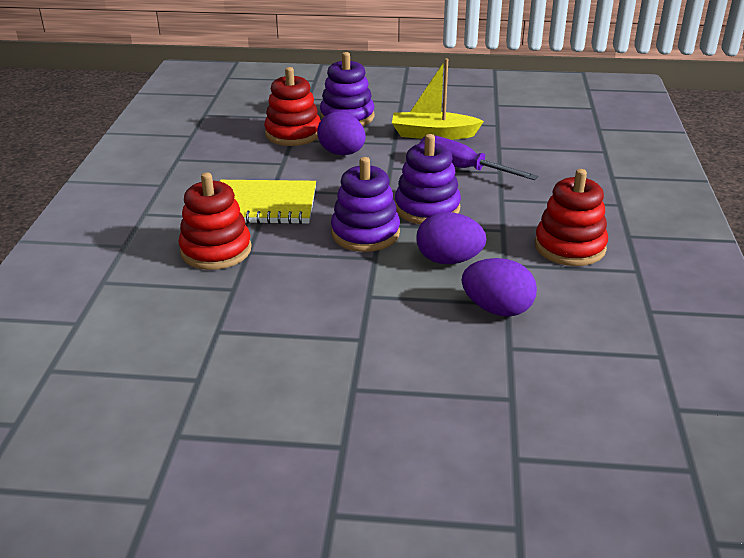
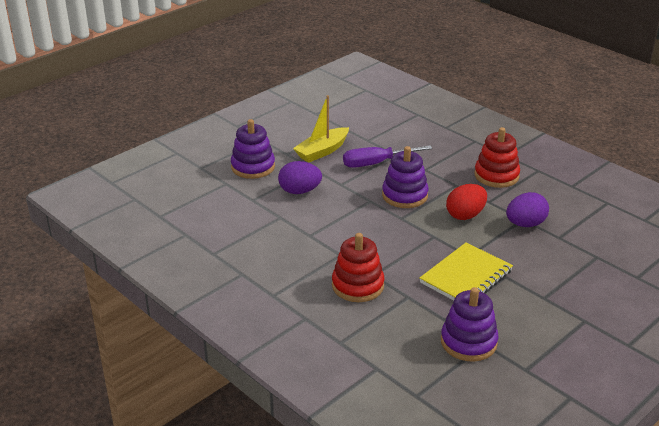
camera: 50 degrees left, 0 degrees up
yellow notebook [220,180,316,224] -> yellow notebook moved to [419,242,513,300]
red stacking toy [264,67,321,146] -> none
purple stacking toy [331,157,400,252] -> purple stacking toy moved to [441,287,499,362]
purple egg [416,212,486,264] -> red egg [446,184,487,220]

